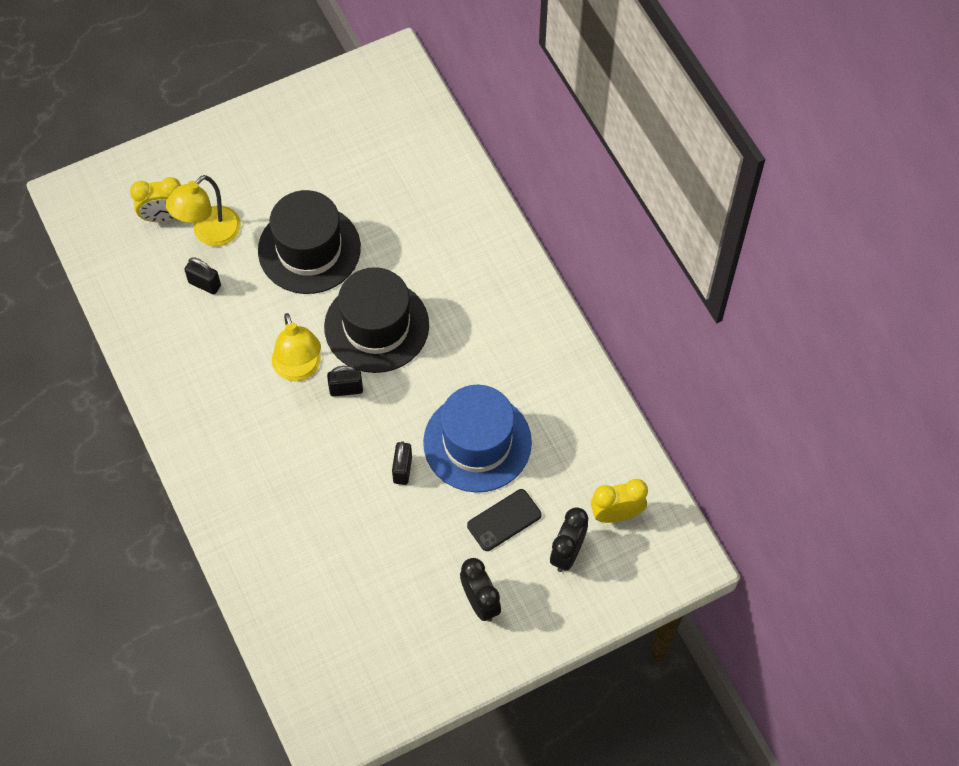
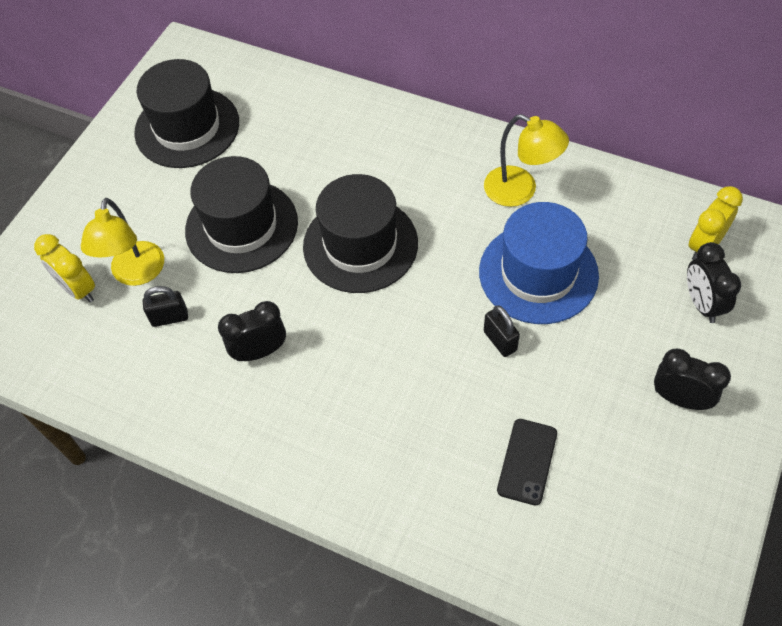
camera: 35 degrees left, 5 degrees down
yellow clock [130,177,181,222] -> yellow clock turned 90 degrees clockwise [34,234,95,302]
yellow lamp [272,313,321,381] -> yellow lamp moved to [484,114,569,207]
black padlock [327,366,363,397] -> none
black phone [467,489,542,551] -> black phone moved to [497,419,557,505]
none -> black hat [134,59,239,168]
none -> black clock [218,301,286,361]

